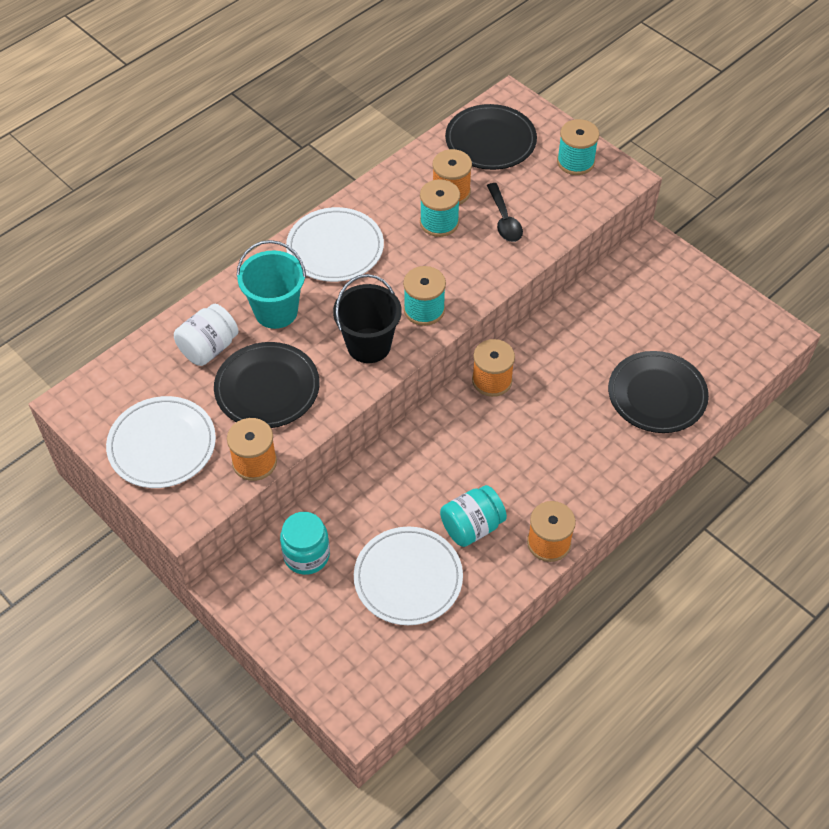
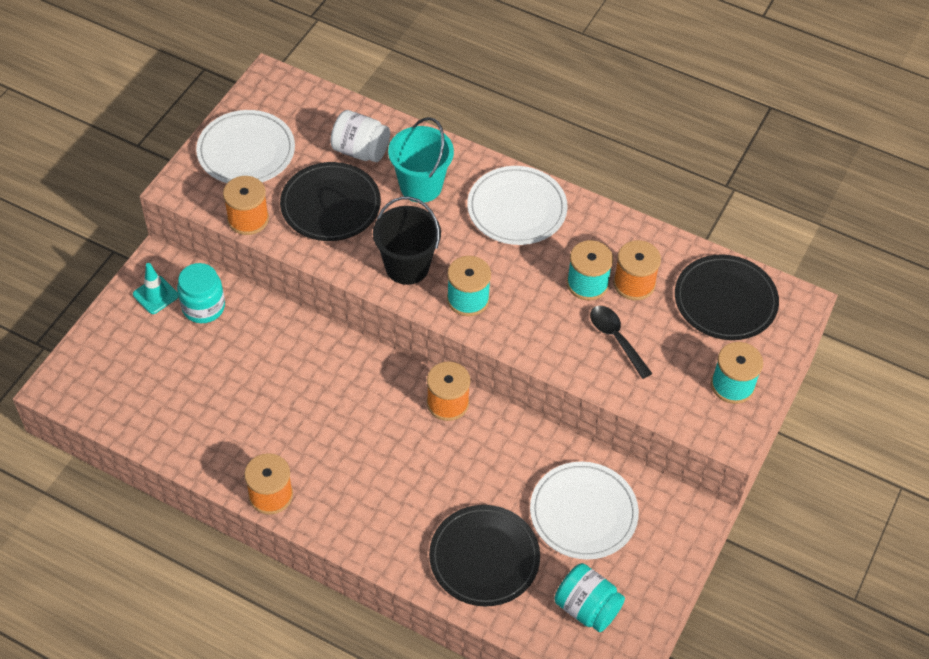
camera: 70 degrees right, 0 degrees up
white plate [354,527,463,625] -> white plate moved to [530,462,639,560]
turquoise jar [440,485,507,547] -> turquoise jar moved to [554,563,625,632]
black spoon [487,183,523,242] -> black spoon turned 90 degrees clockwise [590,306,653,379]
none -> turquoise traffic cone [133,263,178,314]

